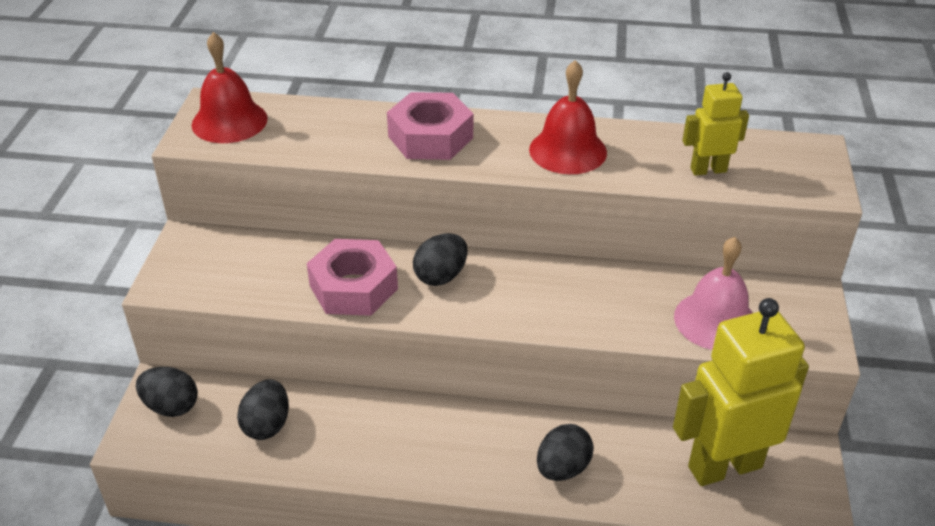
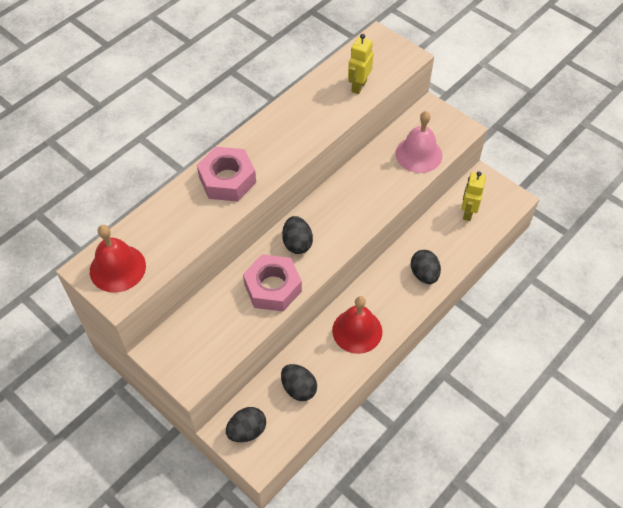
camera: 55 degrees left, 15 degrees up
red bell [529,60,607,174] -> red bell moved to [332,296,382,354]
yellow robot [673,298,809,486] -> yellow robot [461,171,486,221], size x0.52

